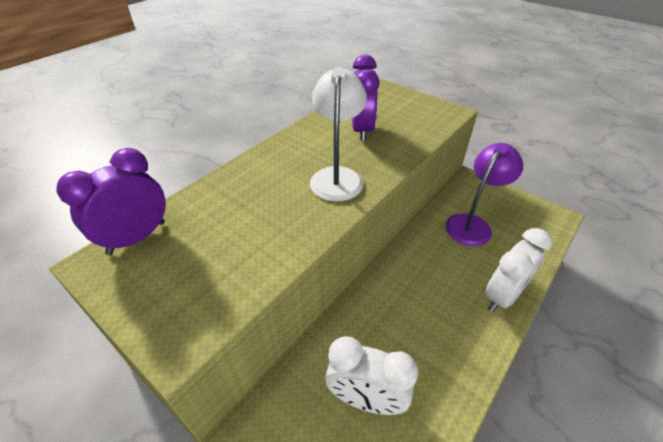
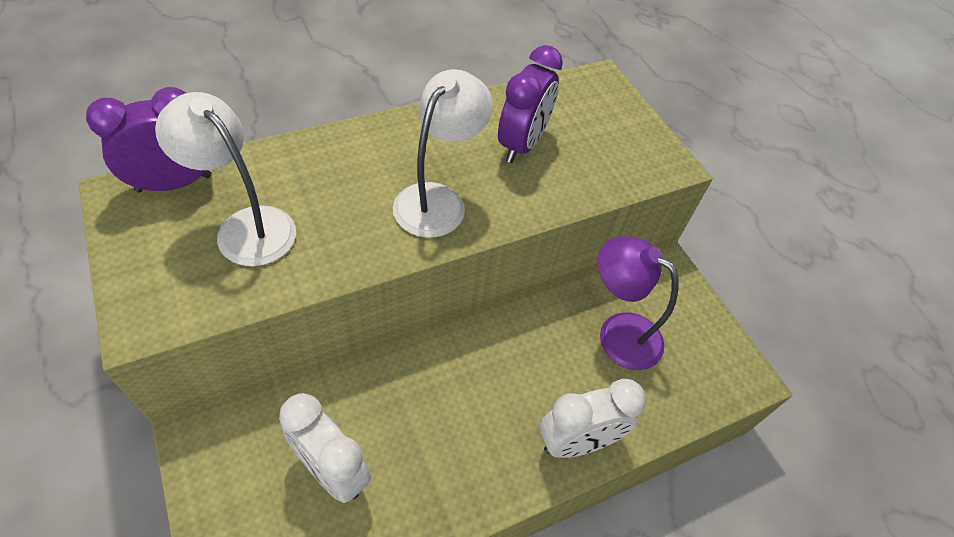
camera: 20 degrees right, 10 degrees up
purple lamp [445,143,524,246] -> purple lamp turned 120 degrees counterclockwise [598,236,679,370]
none -> white lamp [155,92,296,266]

